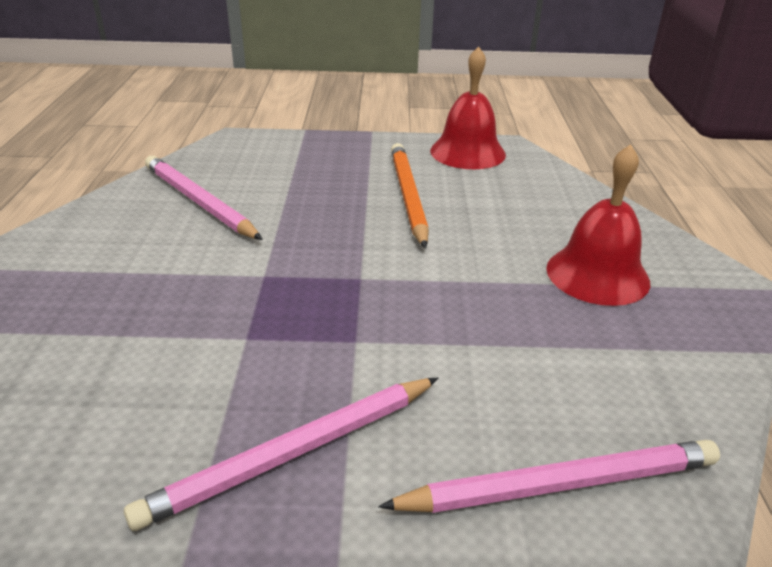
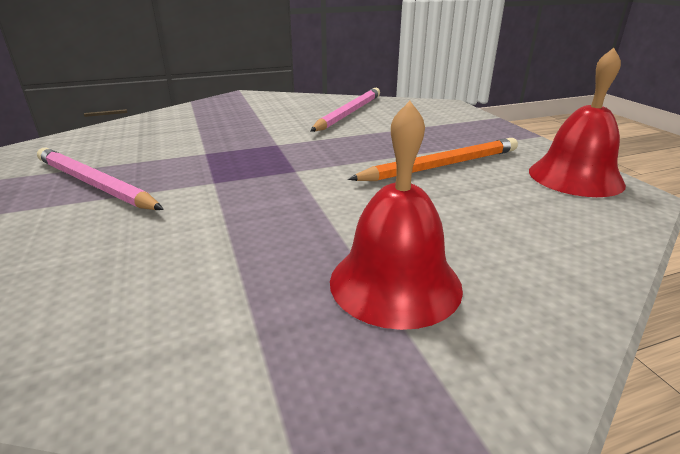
camera: 70 degrees right, 5 degrees down
pink pencil [378,440,720,513] -> none

